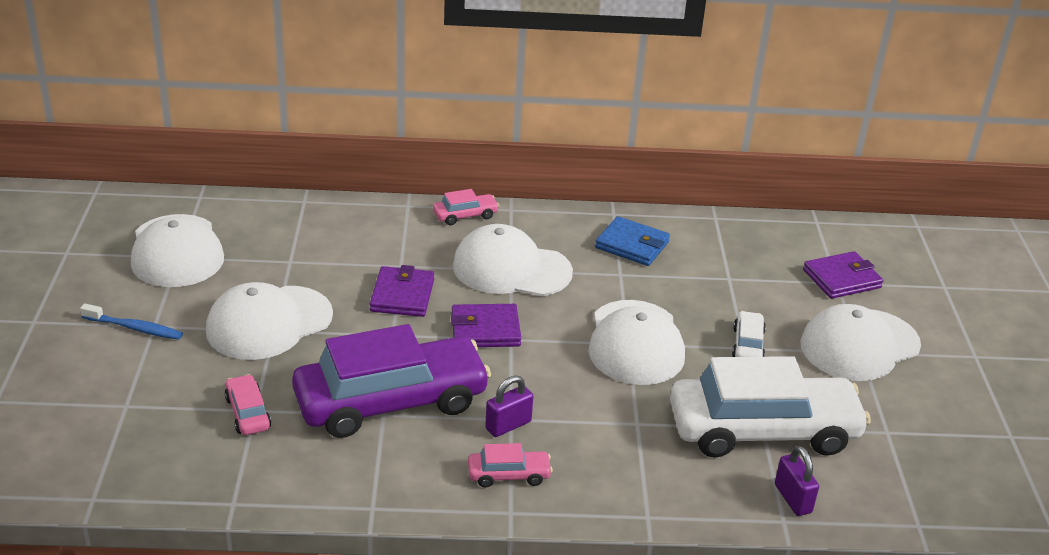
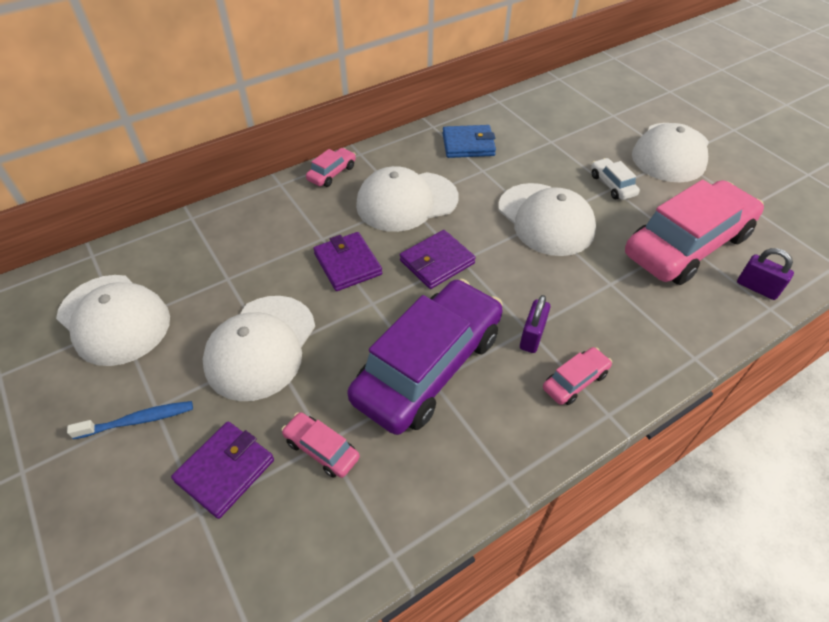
camera: 30 degrees left, 15 degrees up
white car [670,356,871,457] -> pink car [625,180,764,285]
purple wallet [803,251,883,299] -> purple wallet moved to [171,421,274,519]

